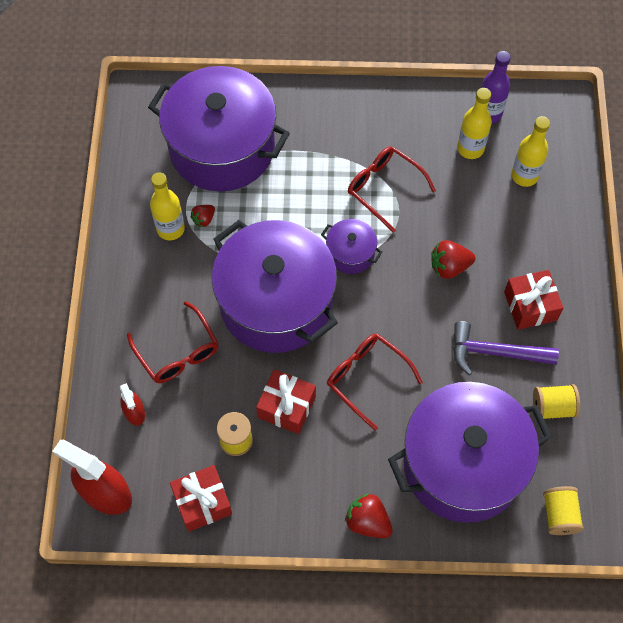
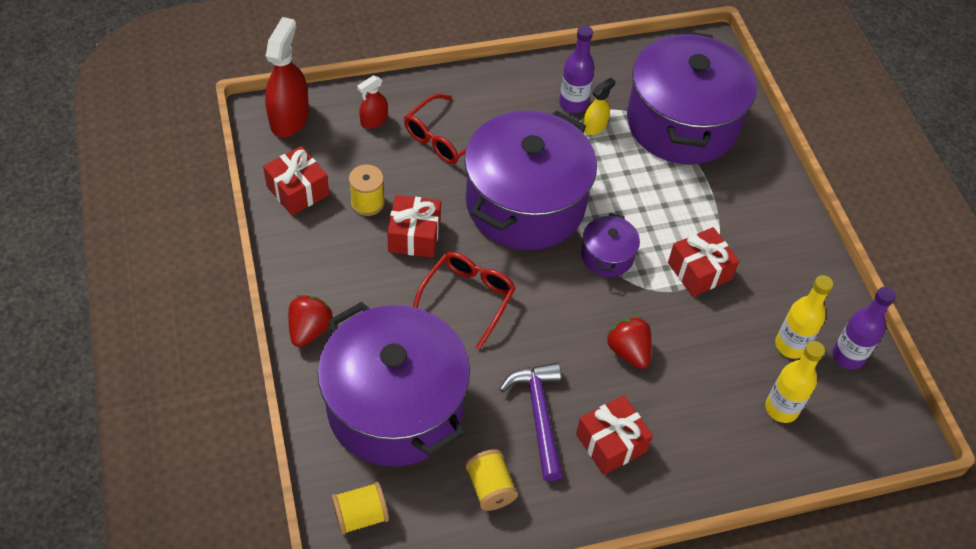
camera: 70 degrees right, 10 degrees down
yellow bottle [150,172,185,240] -> purple bottle [559,25,595,113]
red strawberry [191,205,215,227] -> yellow spray bottle [583,78,615,135]
red glasses [348,146,436,233] -> red gift [668,227,739,297]

